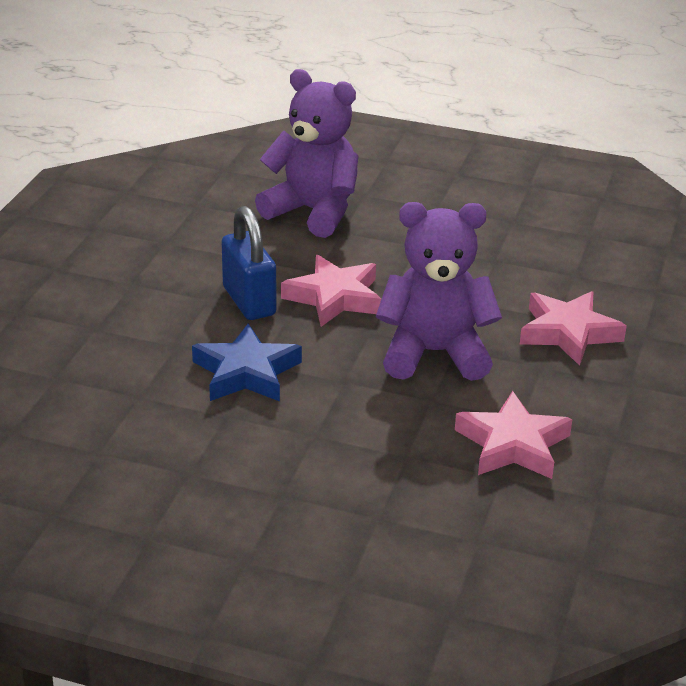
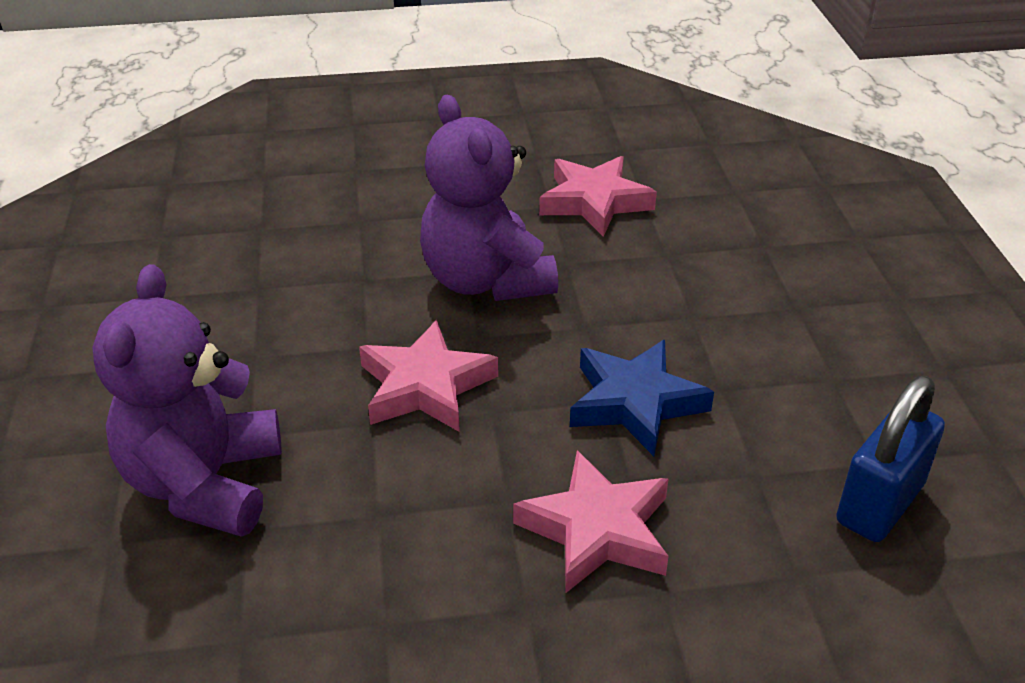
camera: 115 degrees left, 5 degrees up
blue padlock [222,206,277,320] -> blue padlock moved to [836,376,945,542]
pink star [520,291,627,366] -> pink star moved to [513,450,669,593]

